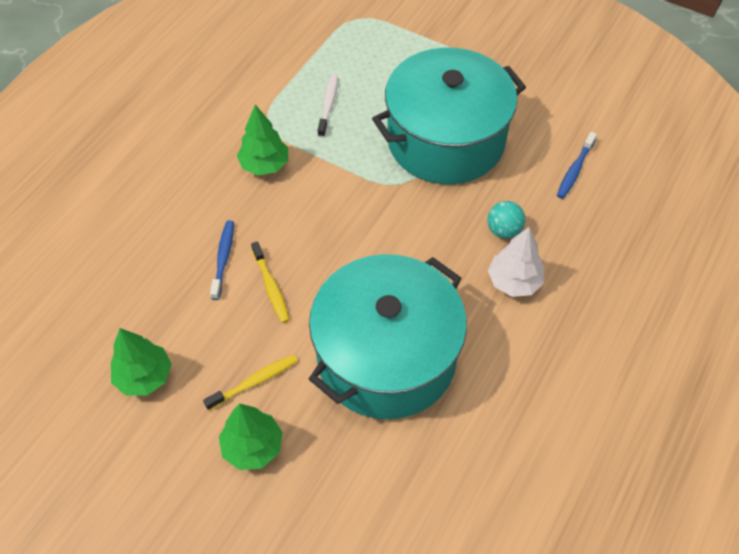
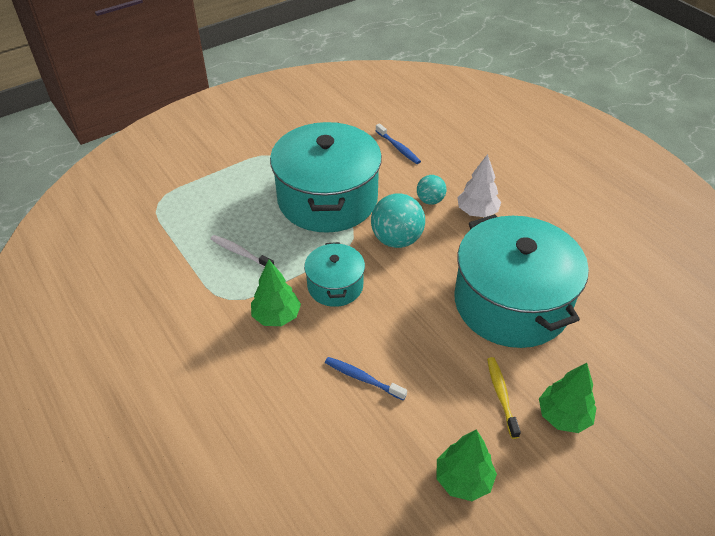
camera: 65 degrees left, 10 degrees down
yellow toothbrush [251,241,290,323] -> none
none -> turquoise pot [304,242,365,307]
none -> turquoise ball [371,193,425,248]

